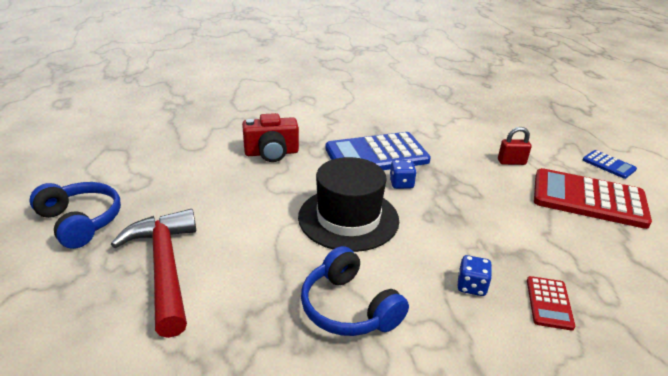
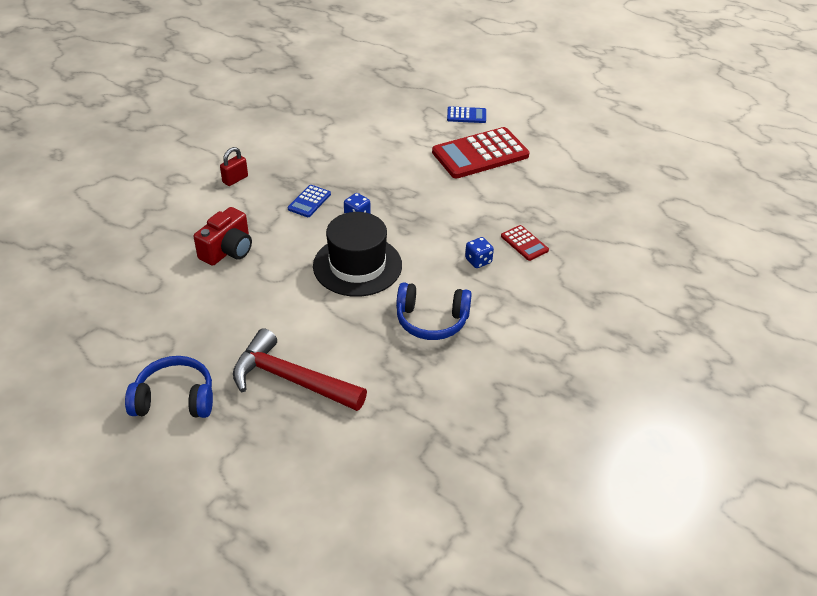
camera: 45 degrees left, 10 degrees up
blue calculator [325,132,431,170] -> blue calculator [288,185,331,217], size x0.47
red padlock [498,127,532,165] -> red padlock moved to [220,147,248,186]

